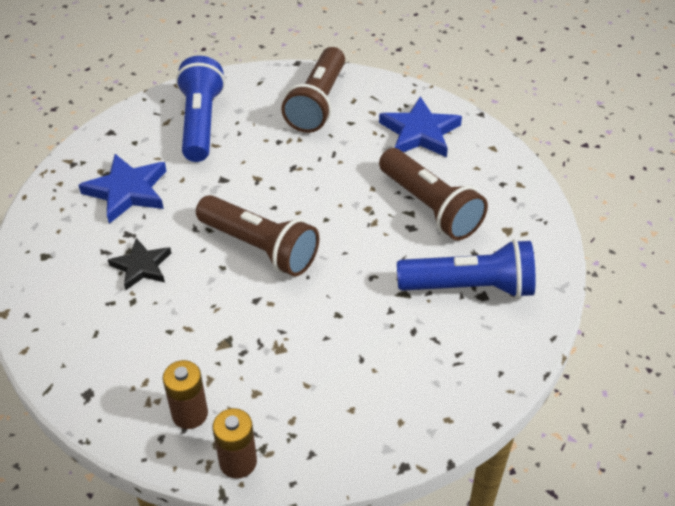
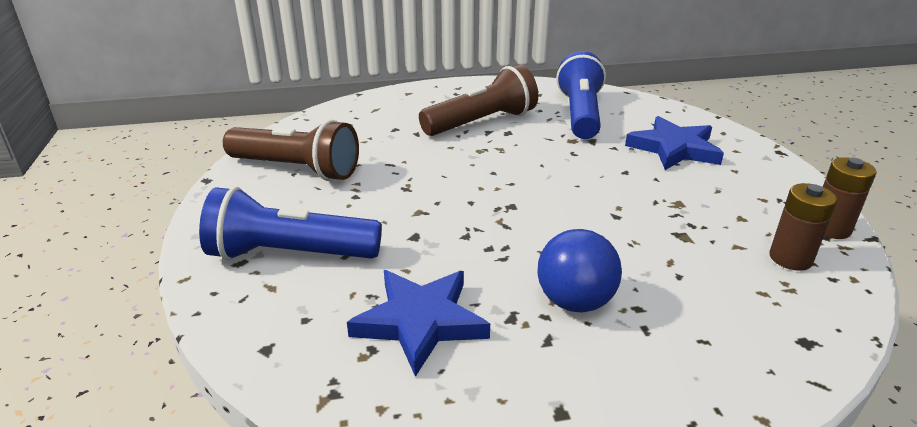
camera: 85 degrees left, 15 degrees down
black star [108,238,171,290] -> blue ball [537,229,622,312]
brown flashlight [196,195,319,276] -> none
blue star [379,96,462,157] -> blue star moved to [625,116,724,170]

